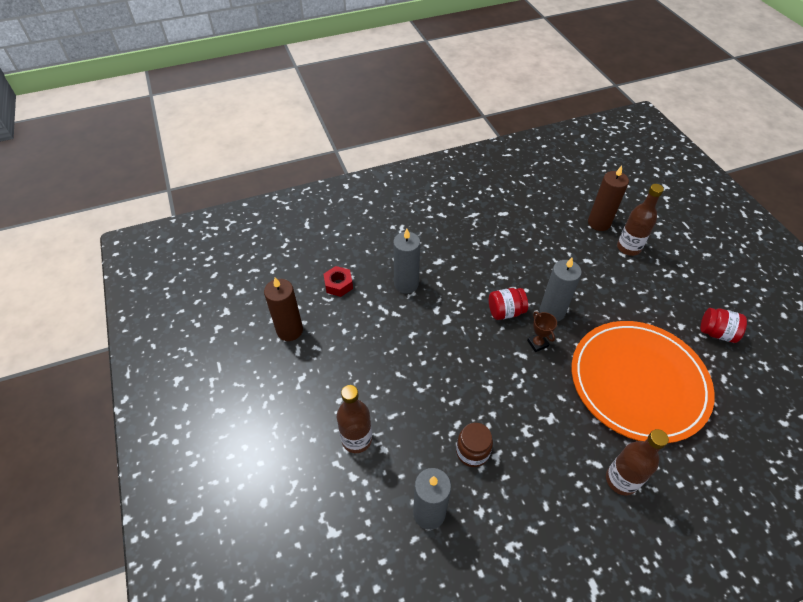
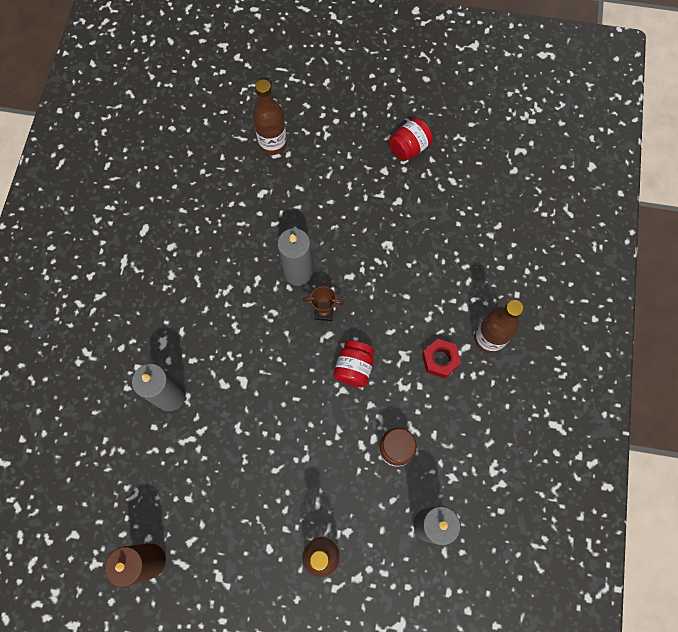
camera: 60 degrees left, 20 degrees up
red nut [323,266,353,297] -> red nut moved to [422,338,461,378]
red jar [489,288,528,320] -> red jar moved to [333,340,375,387]
orange plate [572,321,715,443] -> none
brown candle [588,166,629,231] -> none

